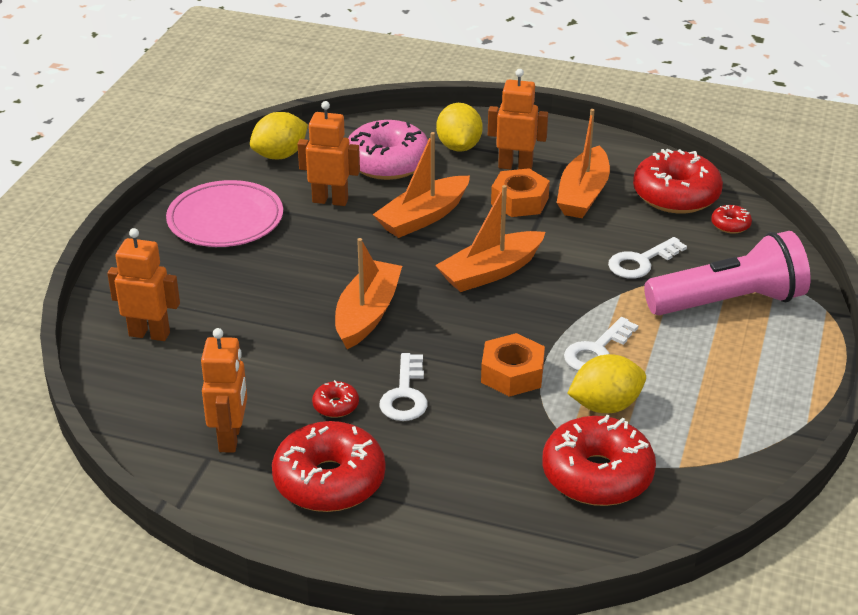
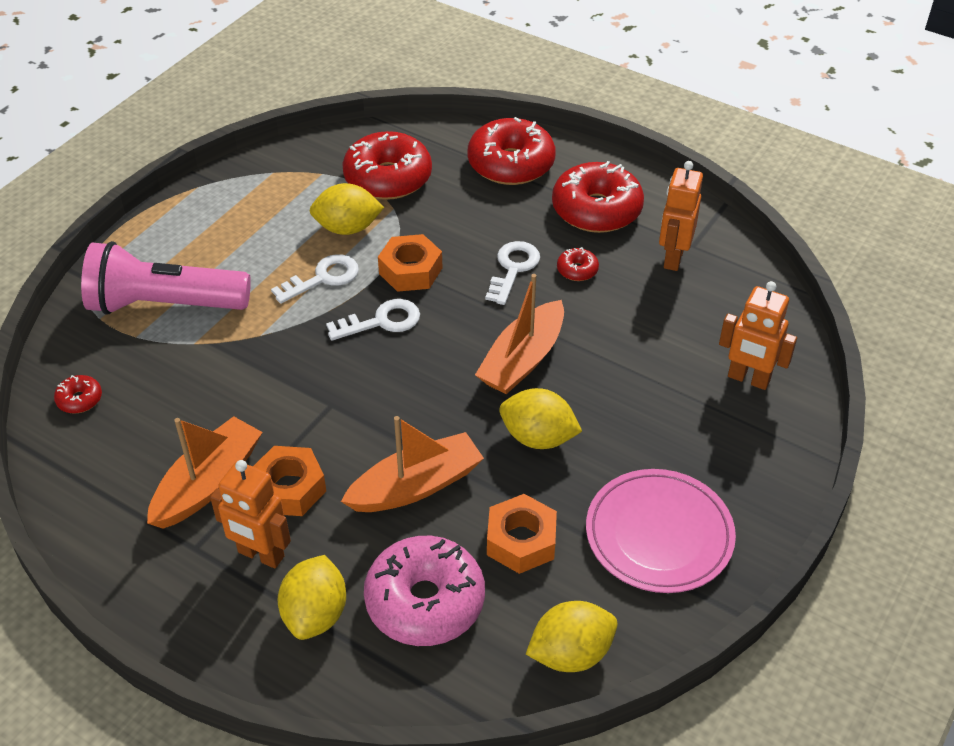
camera: 165 degrees left, 10 degrees up
orange robot [298,101,360,206] -> orange nut [487,494,557,574]
orange boat [435,185,546,292] -> none
white key [608,237,687,279] -> white key moved to [326,299,420,341]
red donut [633,149,723,213] -> red donut moved to [467,117,556,185]
none -> yellow lemon [499,388,582,449]

